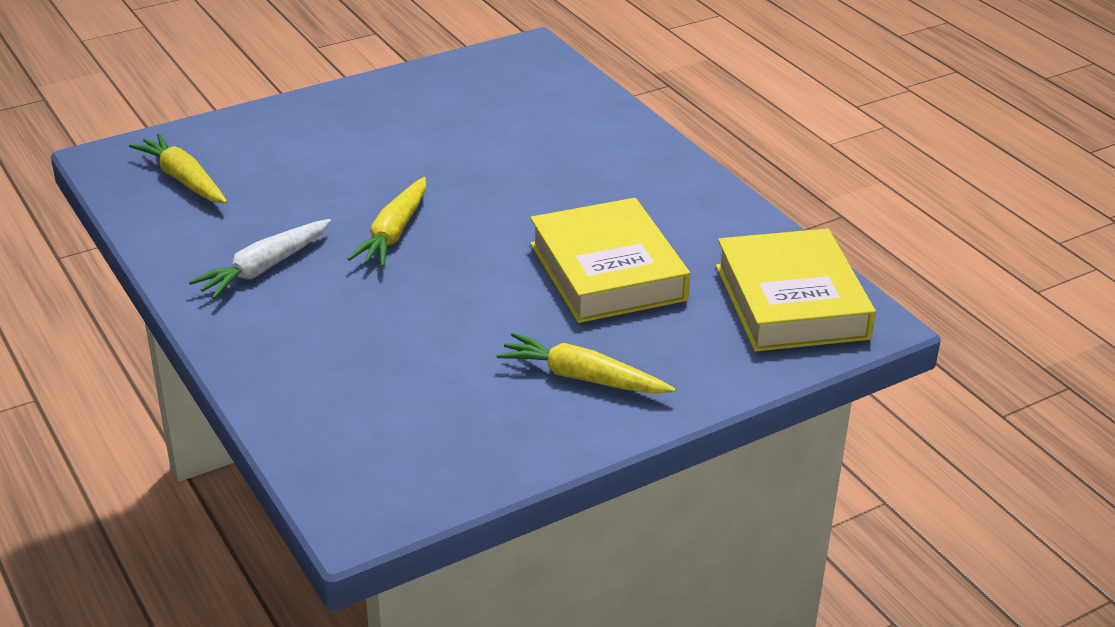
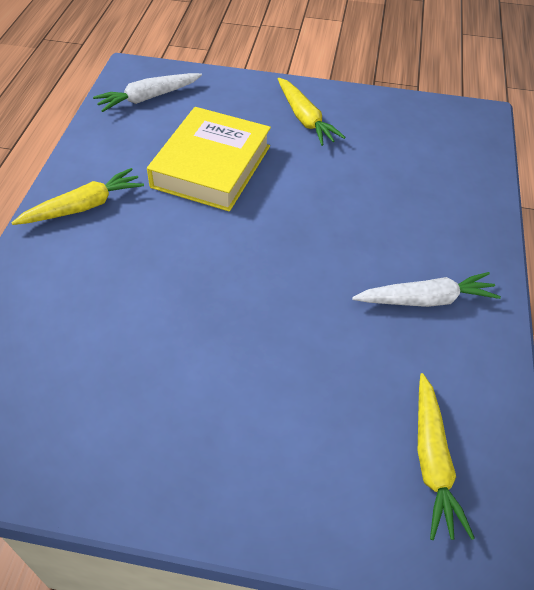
camera: 140 degrees left, 15 degrees up
yellow carrot [347,177,426,267] -> yellow carrot moved to [12,168,144,225]
yellow book [716,228,876,352] -> white carrot [93,73,202,112]

